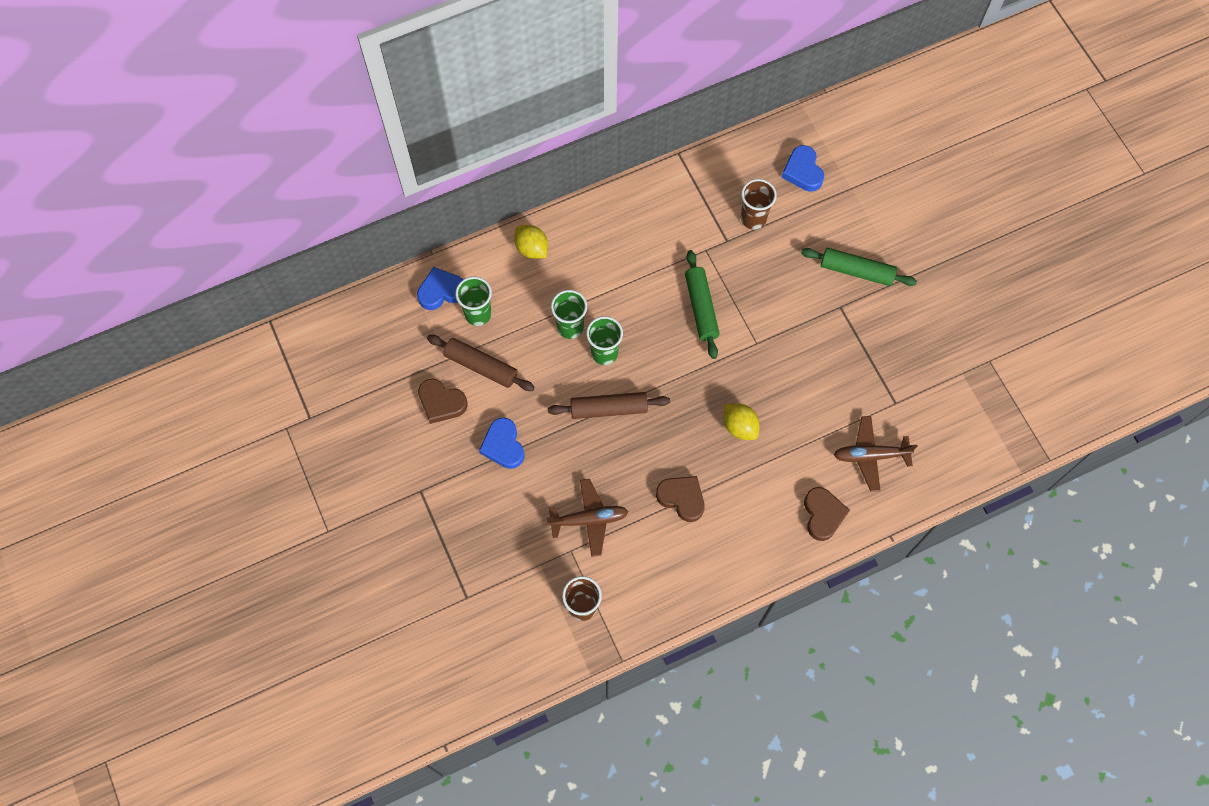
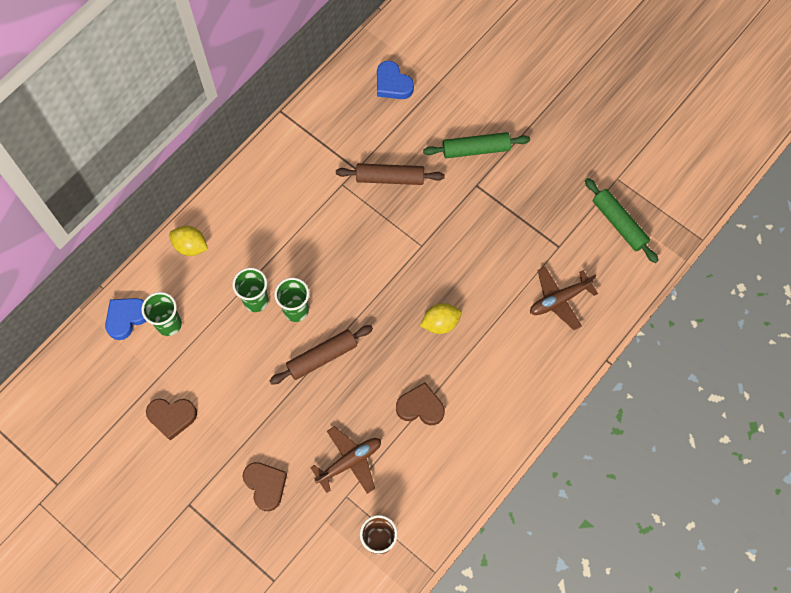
camera: 25 degrees left, 0 degrees up
brown rolling pin [427,335,535,391] -> brown rolling pin moved to [336,163,445,185]
blue heart [479,417,525,469] -> none
green rolling pin [685,250,720,359] -> green rolling pin moved to [585,178,659,263]
yellow lemon [724,404,760,440] -> yellow lemon turned 45 degrees counterclockwise [420,303,462,334]
brown cup [741,179,777,230] -> none
brown heart [804,487,850,541] -> brown heart moved to [242,462,287,511]

